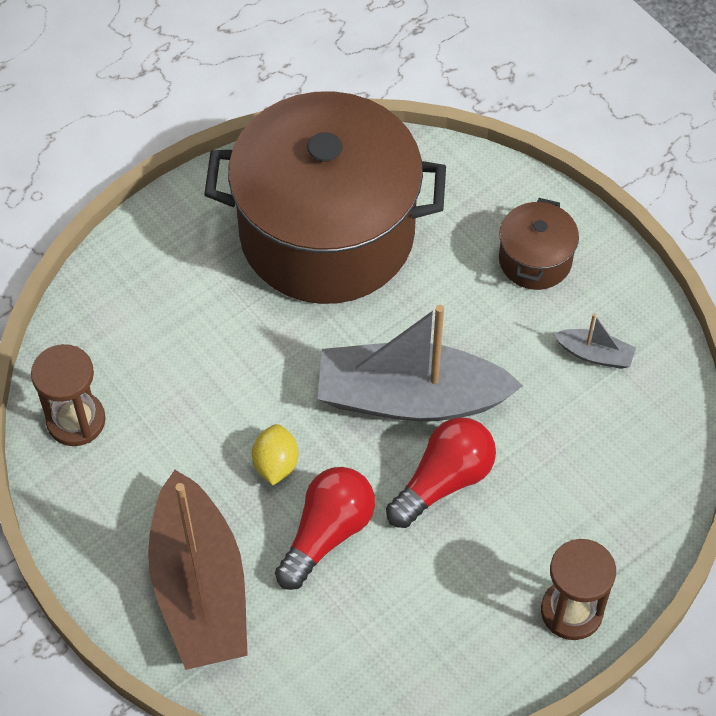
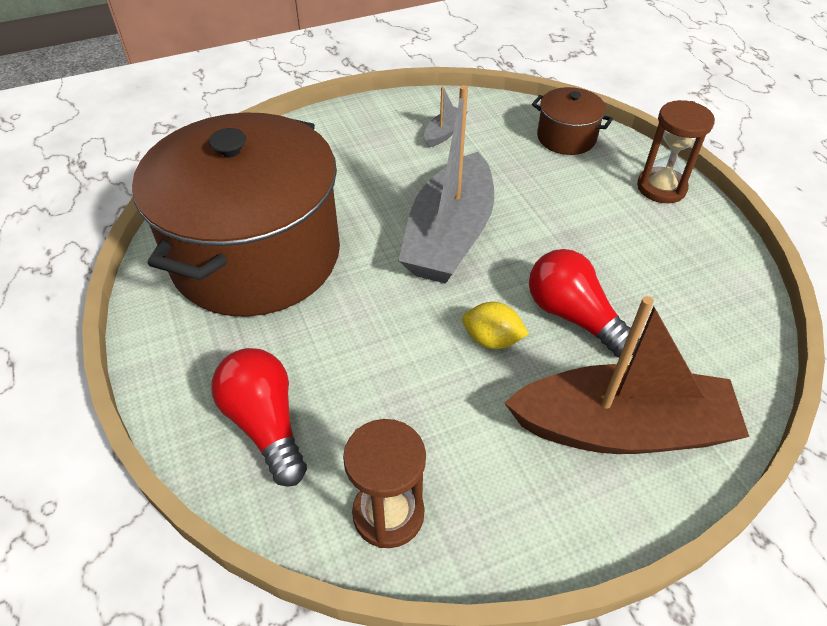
camera: 75 degrees left, 10 degrees down
red light bulb [386,417,496,528] -> red light bulb moved to [211,348,307,487]
brown pot [499,198,579,290] -> brown pot moved to [532,87,613,155]

